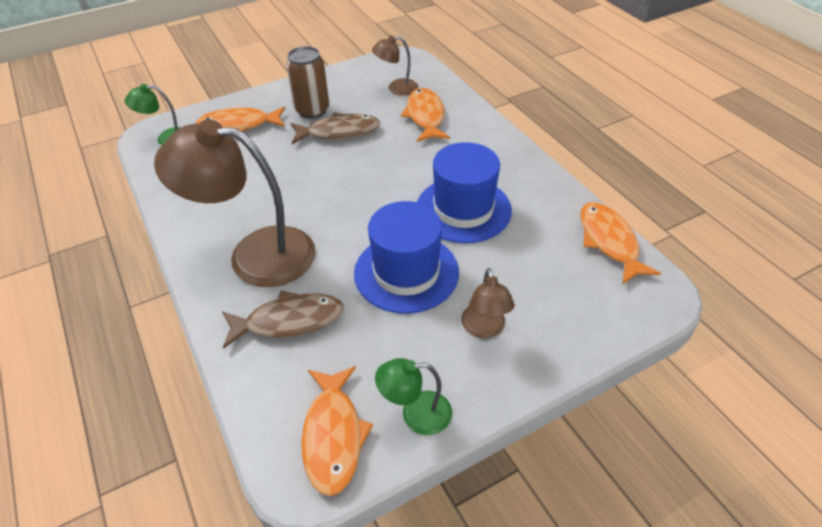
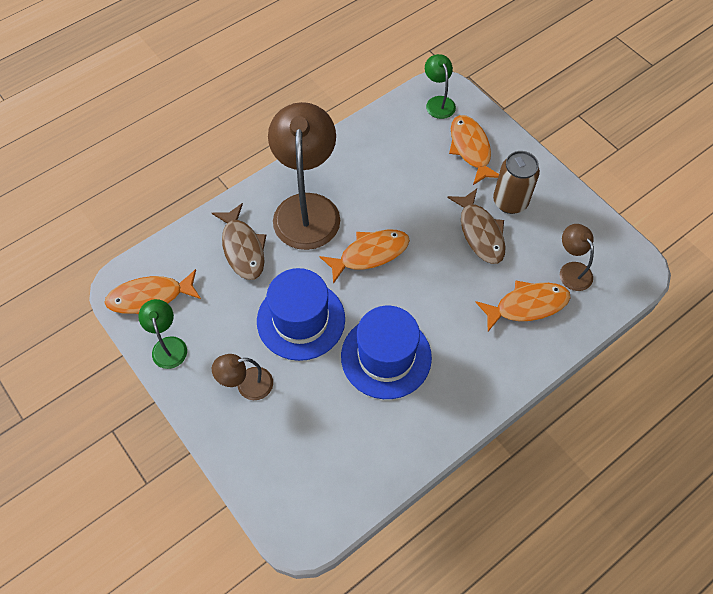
camera: 80 degrees right, 15 degrees up
orange fish [581,202,661,284] -> orange fish moved to [319,230,410,284]

